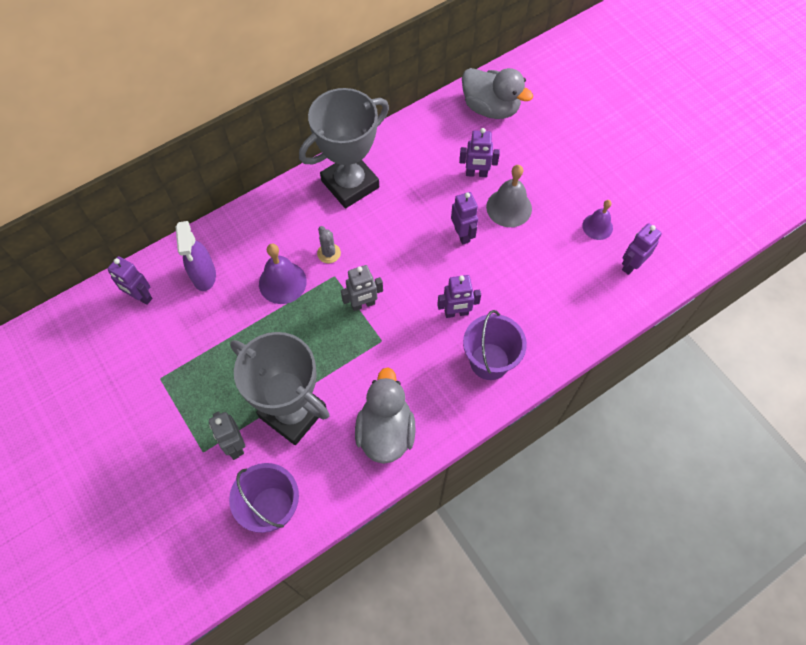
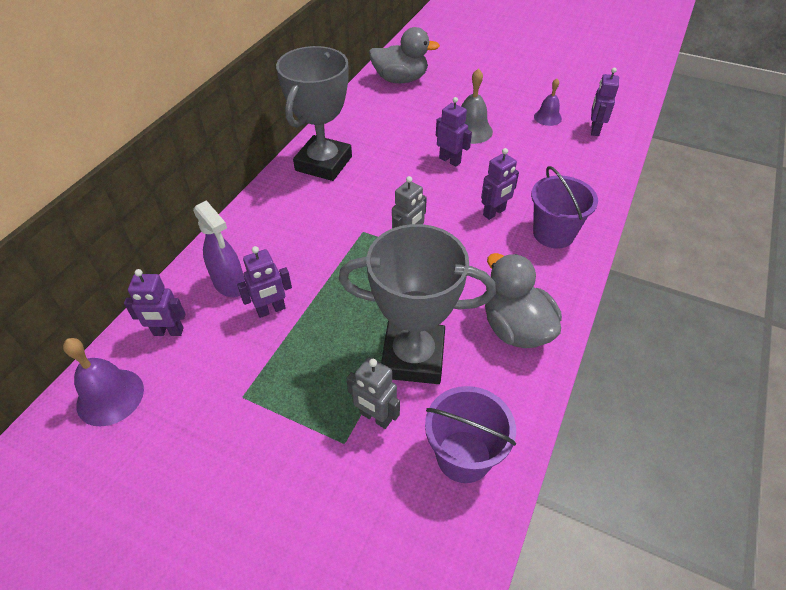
camera: 30 degrees left, 15 degrees down
purple bell [259,244,307,304] -> purple bell moved to [63,338,144,426]
grey cactus [317,226,341,263] -> none
purple robot [459,128,500,177] -> purple robot moved to [237,246,292,318]

